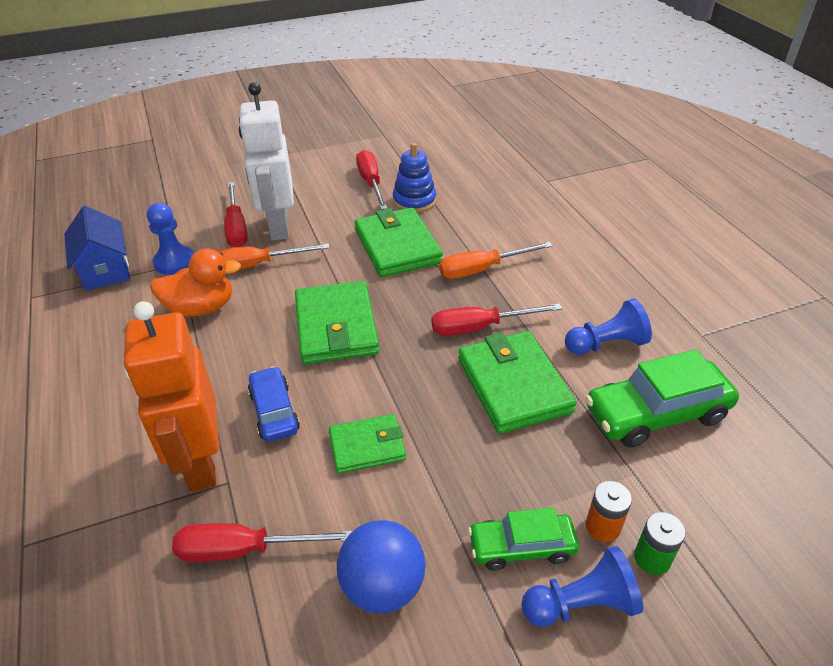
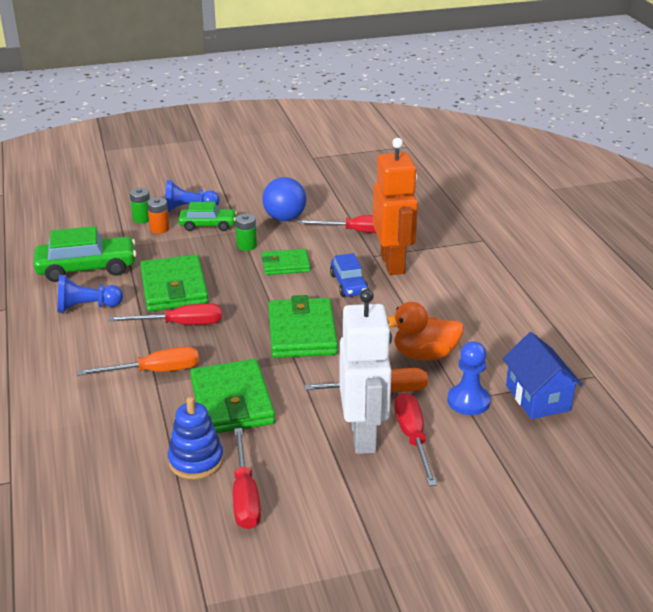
camera: 175 degrees left, 10 degrees down
none -> green battery [235,214,257,251]

